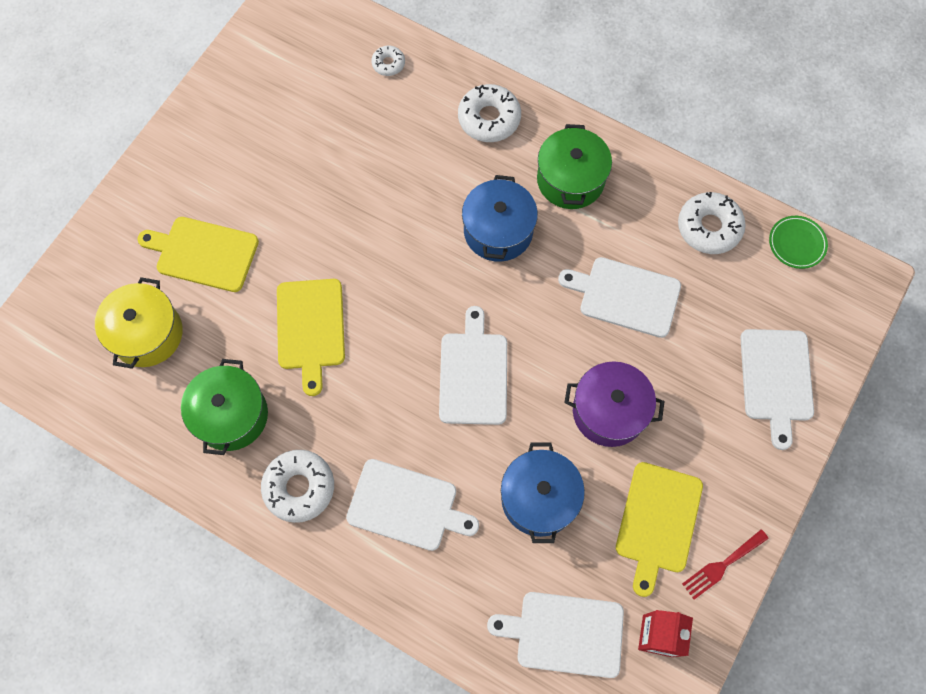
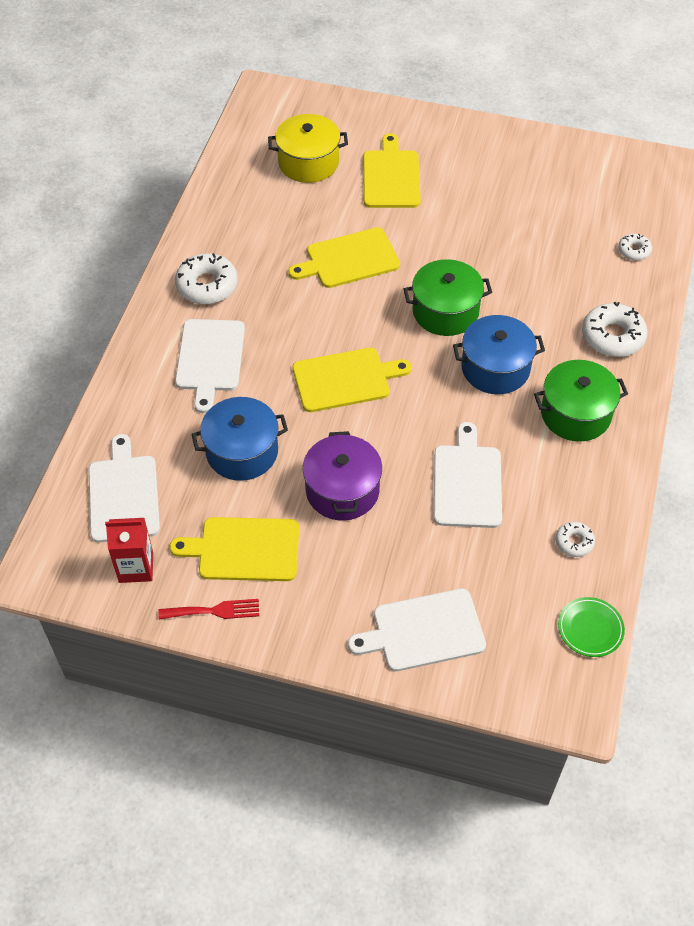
camera: 75 degrees right, 15 degrees down
green pot [181,359,268,455] -> green pot moved to [403,259,492,336]
white cutting board [439,306,507,425] -> yellow cutting board [293,348,412,412]
white donut [678,192,746,254] -> white donut [555,522,595,557], size x0.54
red fork [682,529,769,600] -> red fork turned 135 degrees clockwise [158,599,259,619]

